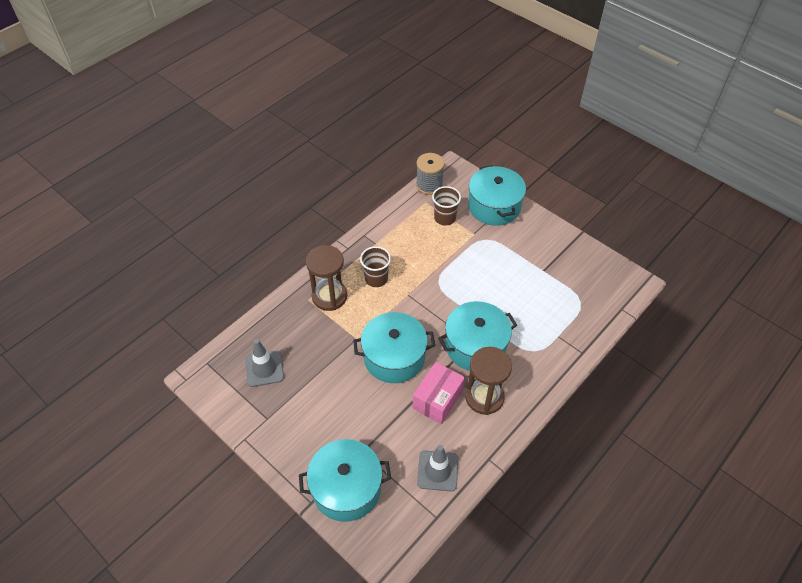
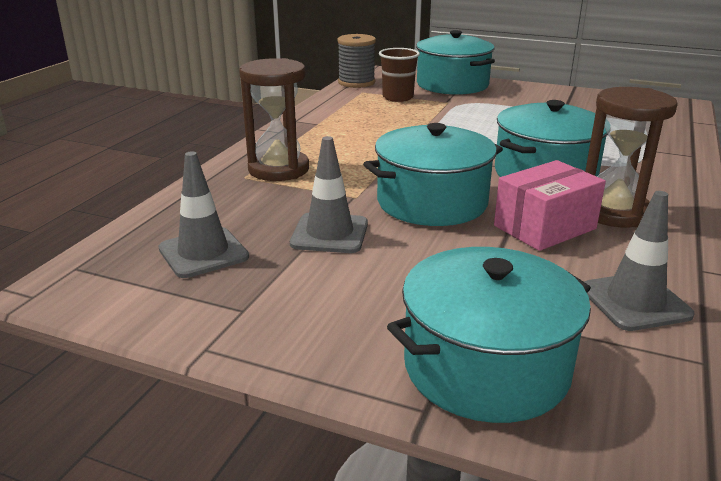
camera: 20 degrees left, 25 degrees down
brown cup [360,246,391,287] -> none
pink box [413,362,465,424] -> pink box turned 45 degrees clockwise [494,160,606,251]
none -> grey traffic cone [290,136,368,253]

